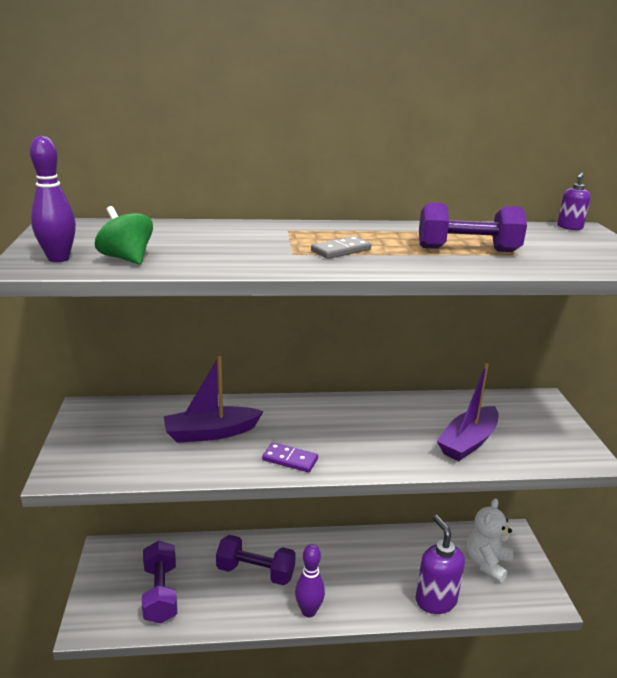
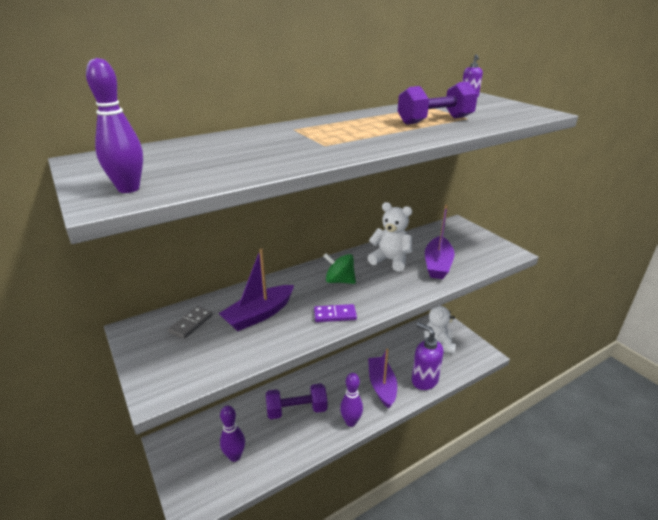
camera: 25 degrees left, 5 degrees up
green spinning top [95,206,153,265] -> green spinning top moved to [323,253,356,284]
purple dumbbell [142,541,177,624] -> purple bowling pin [220,406,245,462]
grey domino [311,236,371,259] -> grey domino moved to [168,306,213,339]
none -> white teddy bear [367,202,412,272]
none -> purple boat [368,349,397,409]

